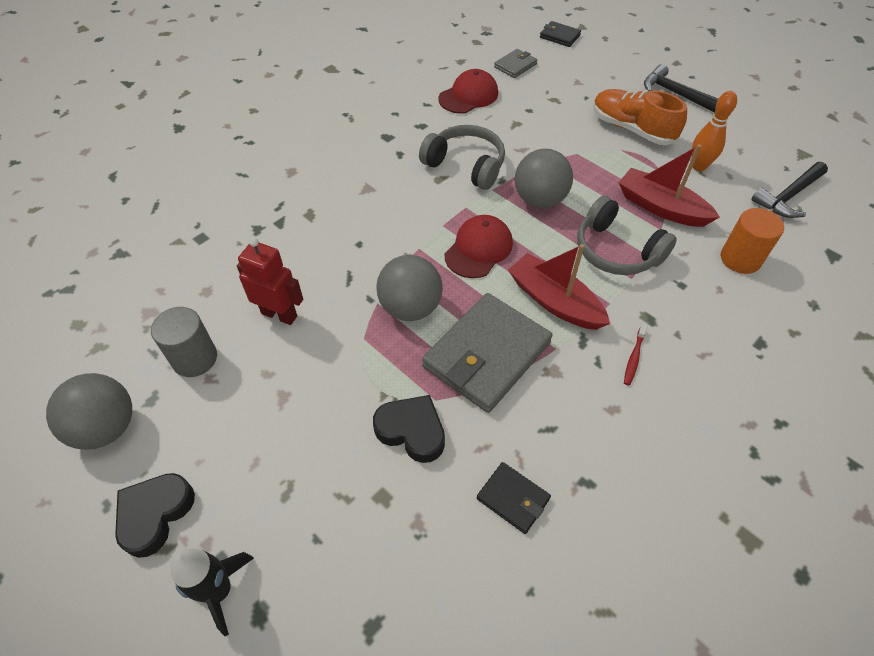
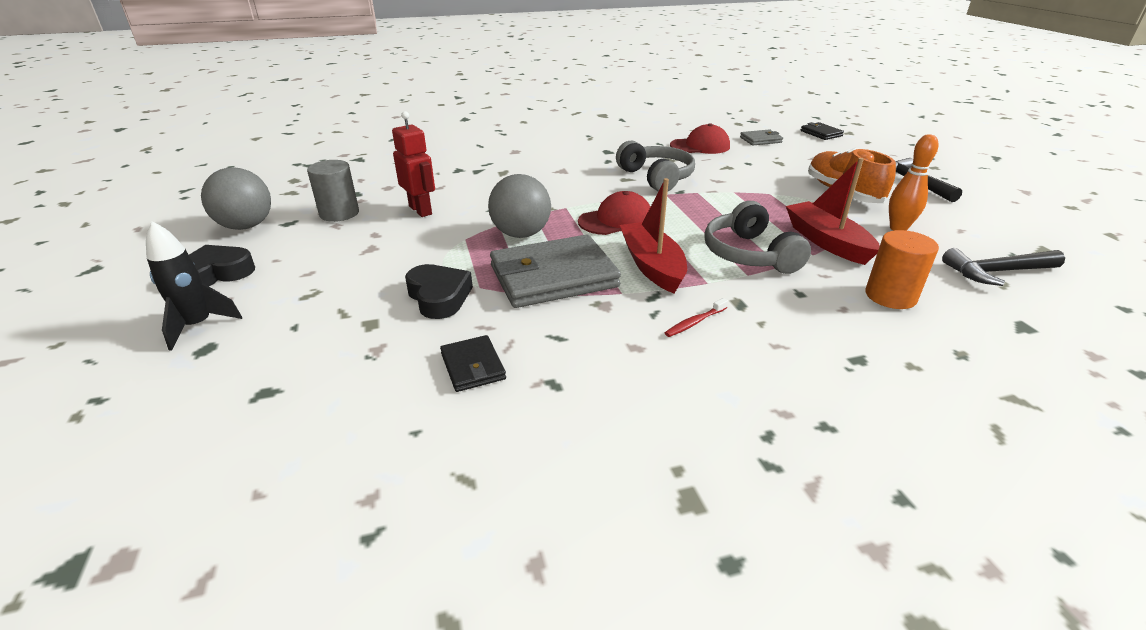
camera: 30 degrees right, 20 degrees down
grey ball [515,149,573,208] -> none

